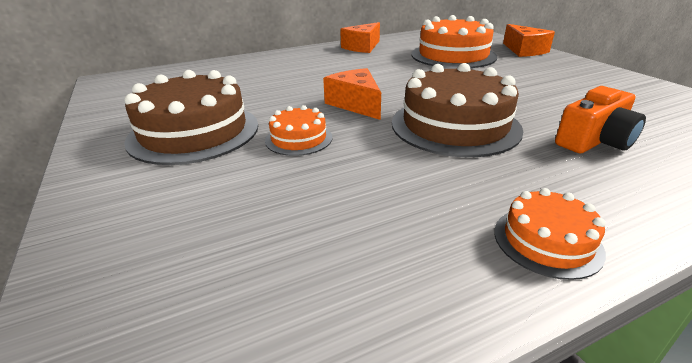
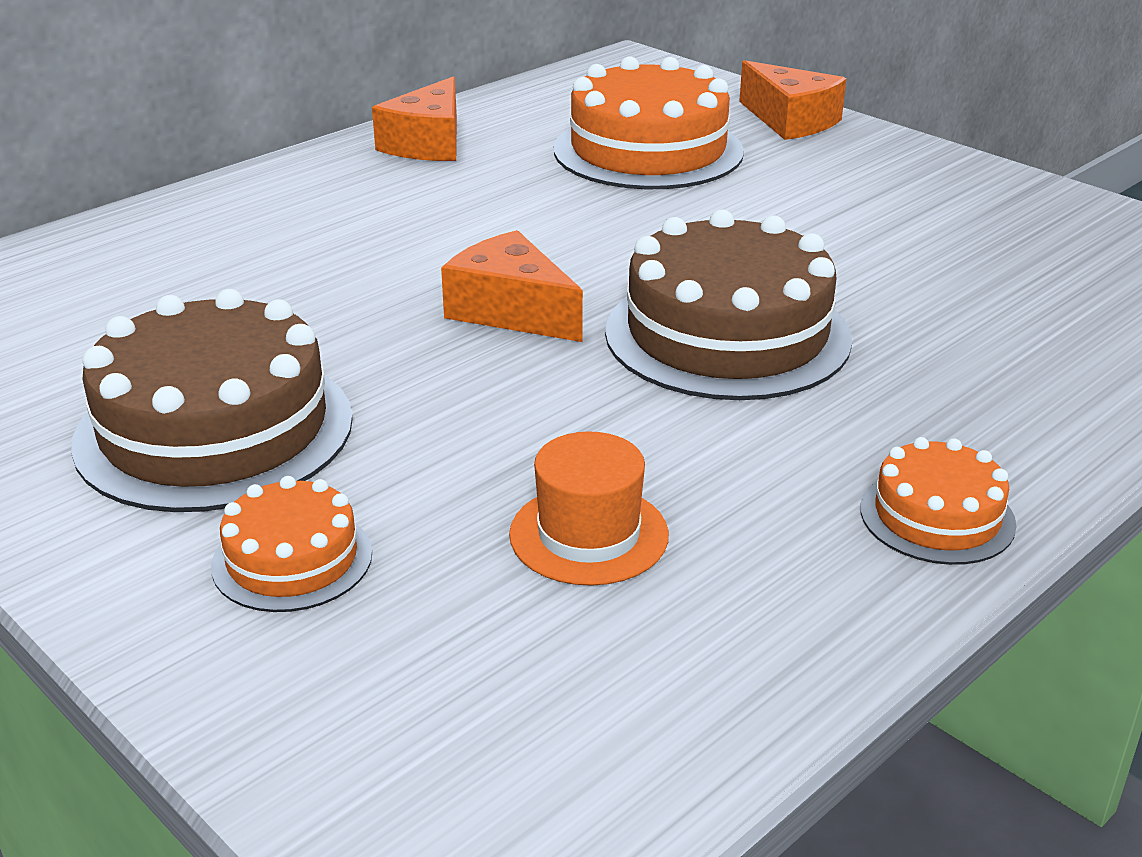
camera: 20 degrees left, 0 degrees up
orange cake [265,105,333,156] -> orange cake moved to [211,476,372,612]
orange camera [555,86,646,153] -> none
none -> orange hat [509,432,669,586]

